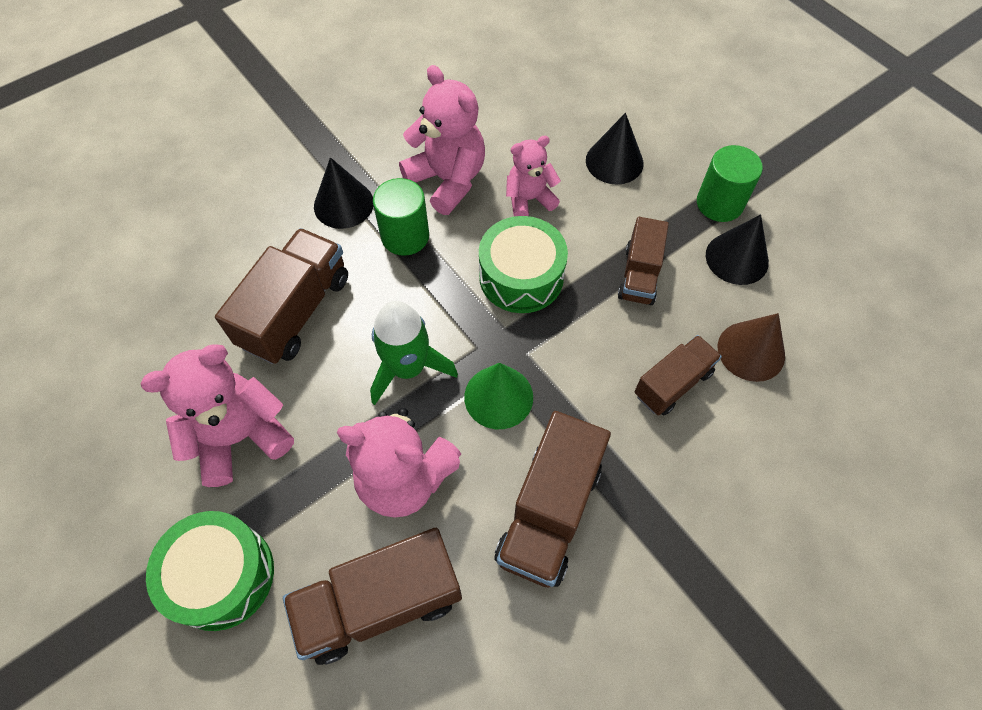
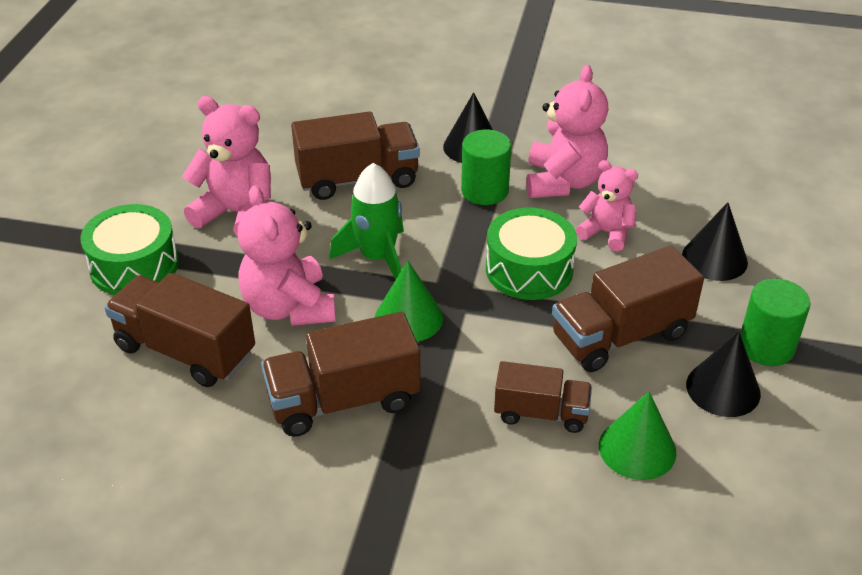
camera: 50 degrees right, 20 degrees down
brown truck [618,217,669,305] -> brown truck [552,245,704,372], size x1.60
brown cone [718,313,785,382] -> green cone [599,391,676,480]

